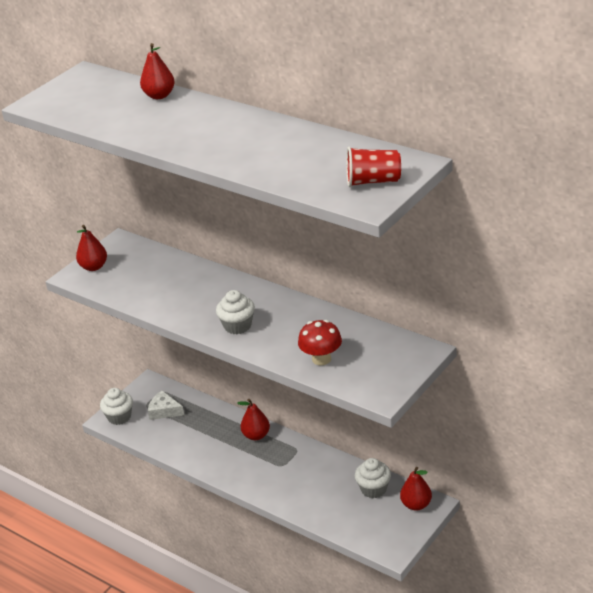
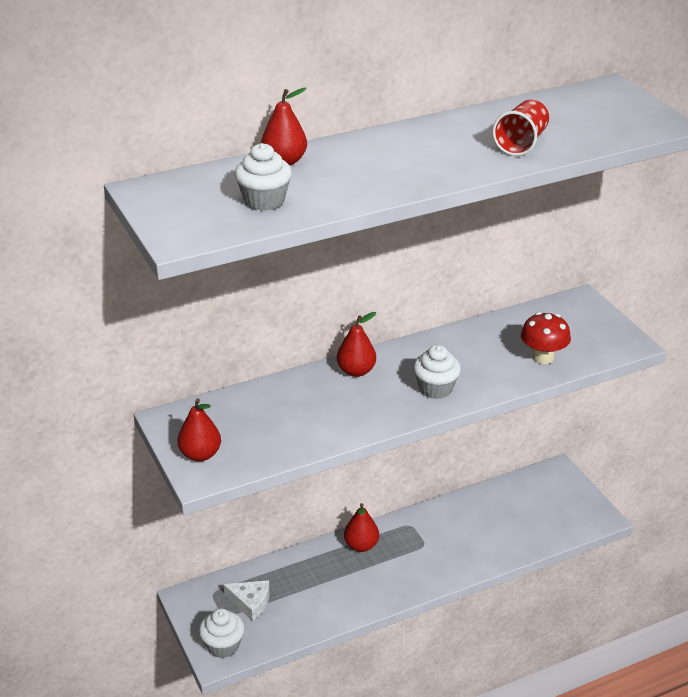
camera: 65 degrees left, 0 degrees up
white cheese [148,391,184,420] -> white cheese turned 120 degrees counterclockwise [223,580,270,621]
red cup [346,147,401,187] -> red cup moved to [492,100,549,156]
white cupcake [355,458,391,498] -> white cupcake moved to [235,143,292,211]
red pear [400,467,432,511] -> red pear moved to [337,312,376,377]

